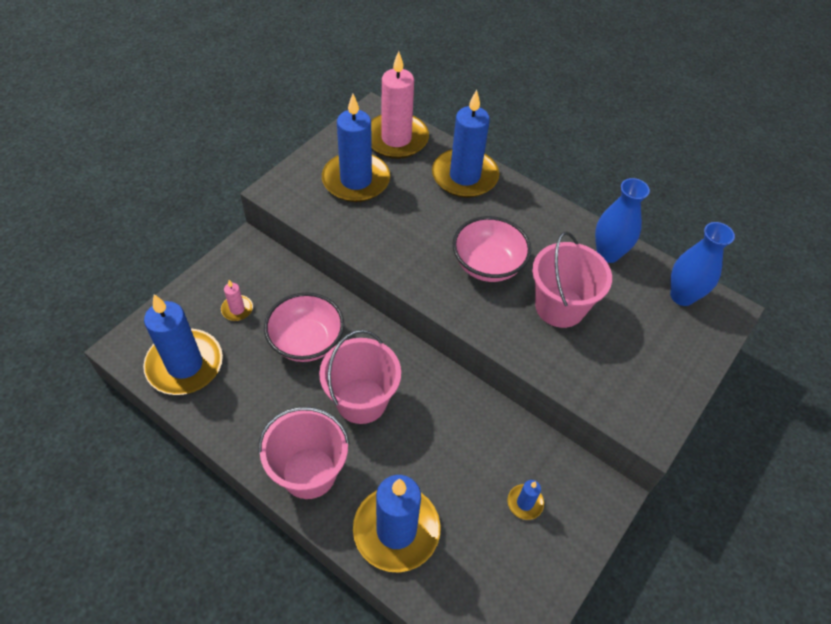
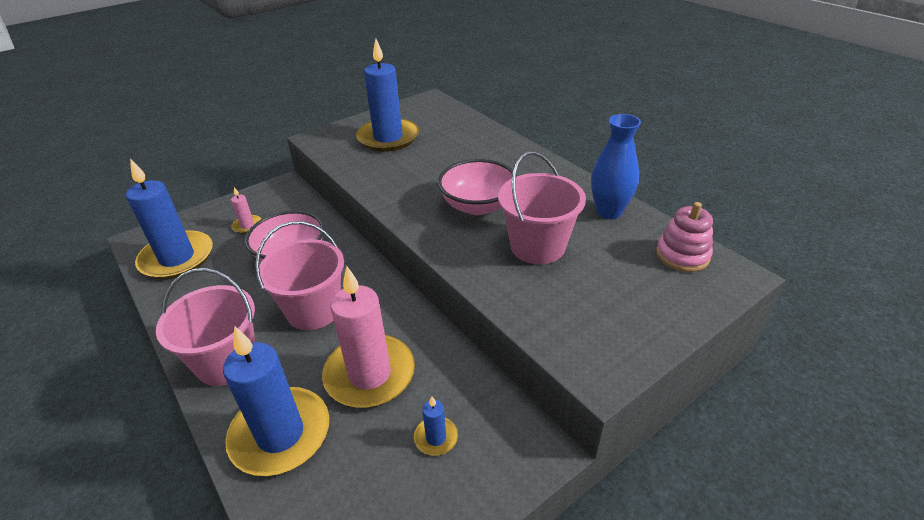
camera: 20 degrees right, 15 degrees down
pink candle [371,51,429,159] -> pink candle moved to [322,266,415,408]
blue candle [432,90,499,198] -> none
blue vase [670,222,735,306] -> pink stacking toy [656,202,713,272]

